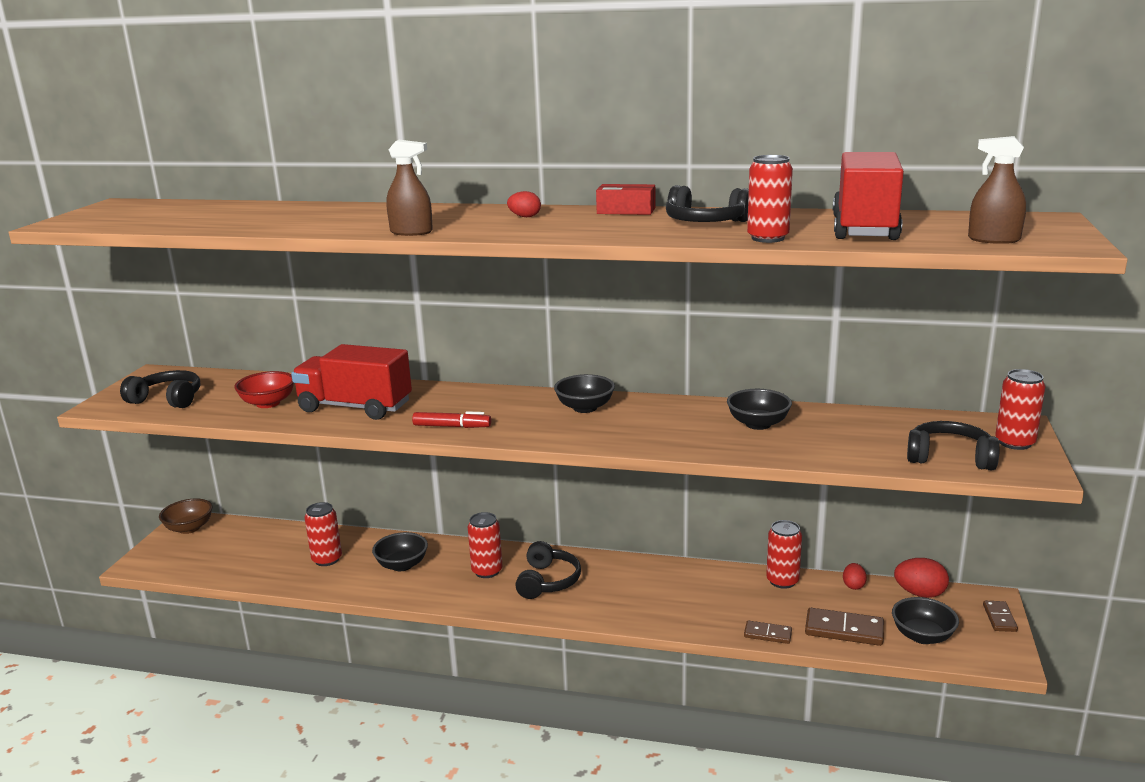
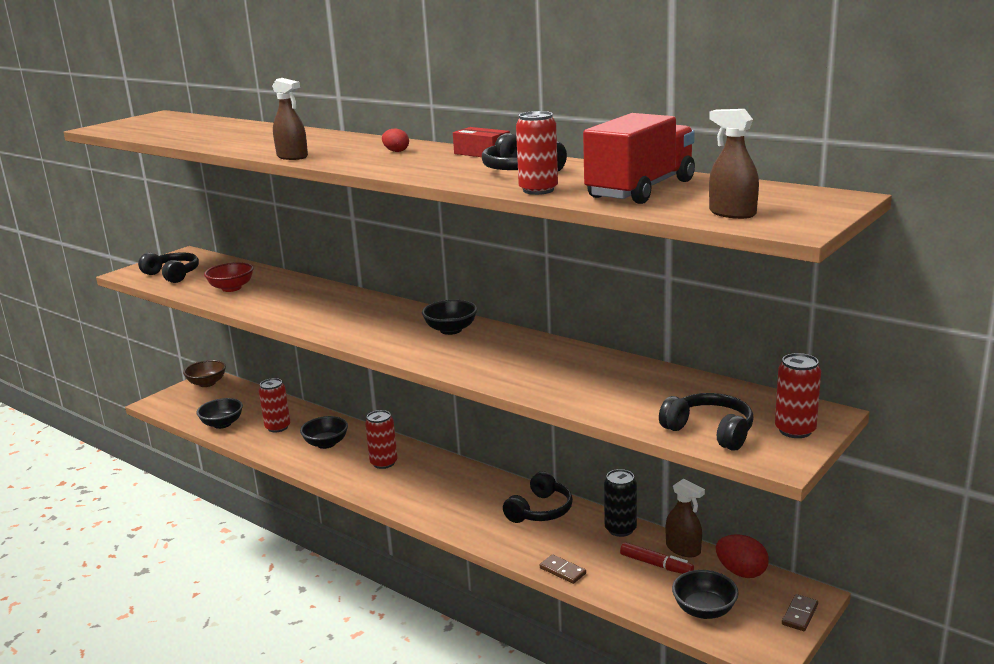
camera: 25 degrees right, 0 degrees up
red truck [291,344,412,420] -> none
red marker [412,411,491,428] -> red marker moved to [620,542,694,574]
black headphones [515,541,581,599] -> black headphones moved to [503,471,573,523]
black bowl [727,389,792,430] -> black bowl moved to [196,398,243,429]
red can [766,520,802,589] -> black can [604,469,637,537]
brown domino [805,608,884,646] -> none
red egg [843,563,867,590] -> brown spray bottle [666,479,705,557]

